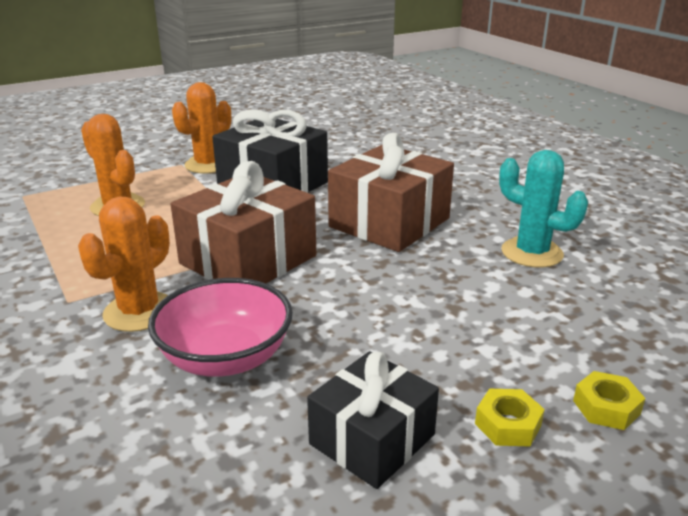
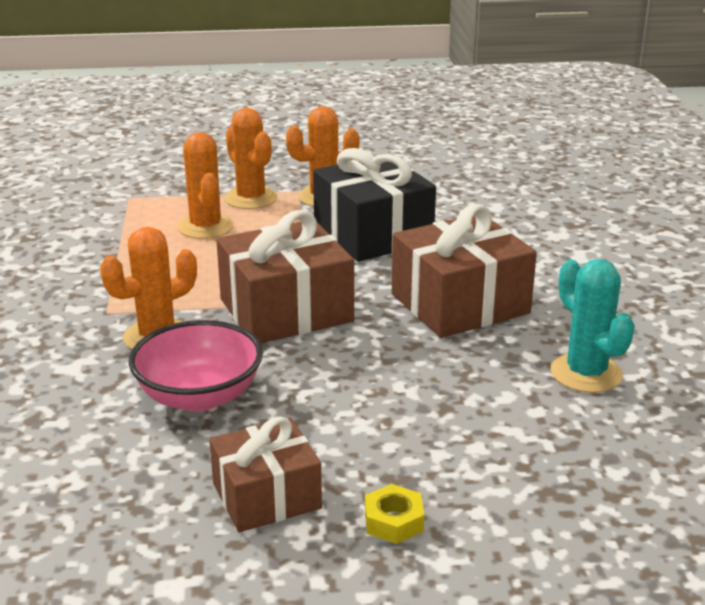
camera: 25 degrees right, 0 degrees up
black gift [307,351,439,489] -> brown gift [210,416,322,532]
yellow nut [573,371,645,430] -> none
none -> orange cactus [224,108,278,209]

